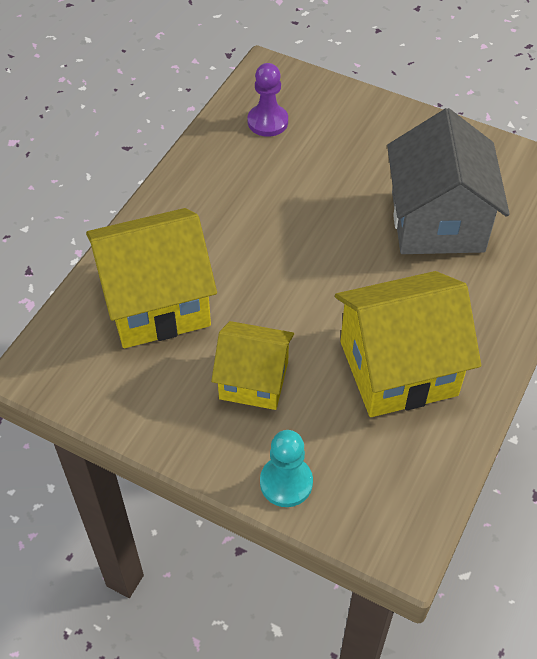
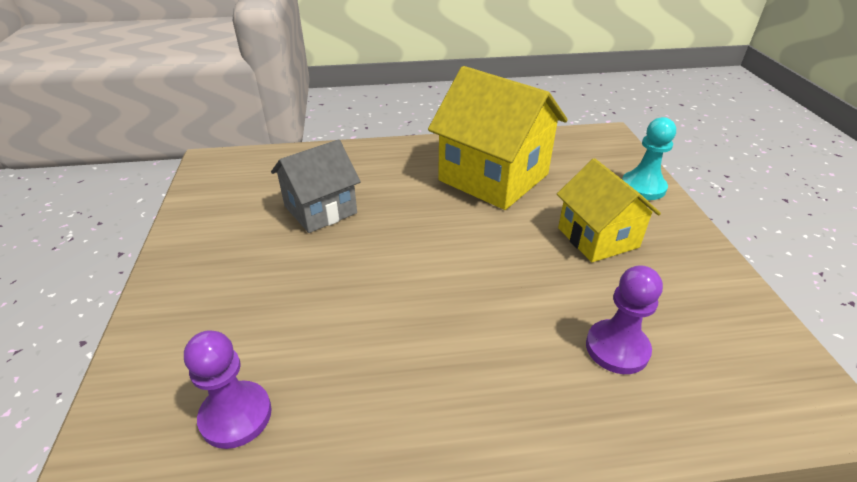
camera: 125 degrees left, 15 degrees down
yellow house [86,208,217,348] -> purple pawn [586,265,663,374]
grey house [387,108,510,254] -> grey house [271,139,361,233], size x0.62

